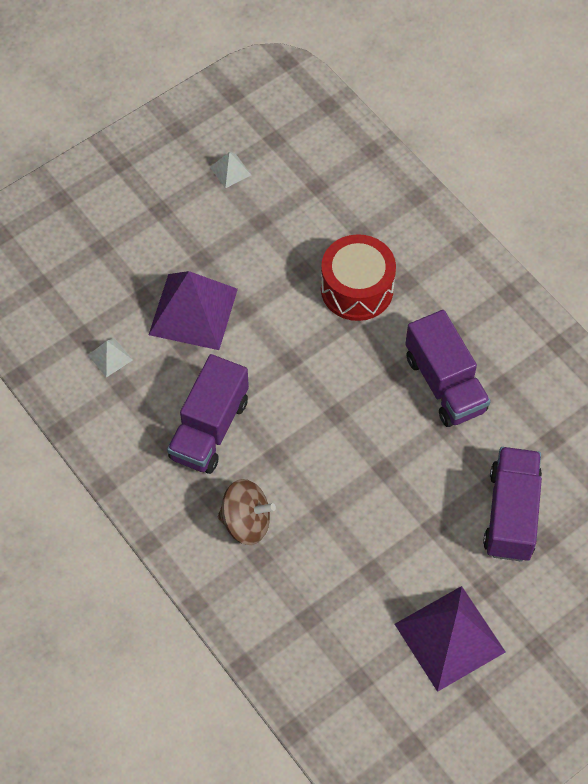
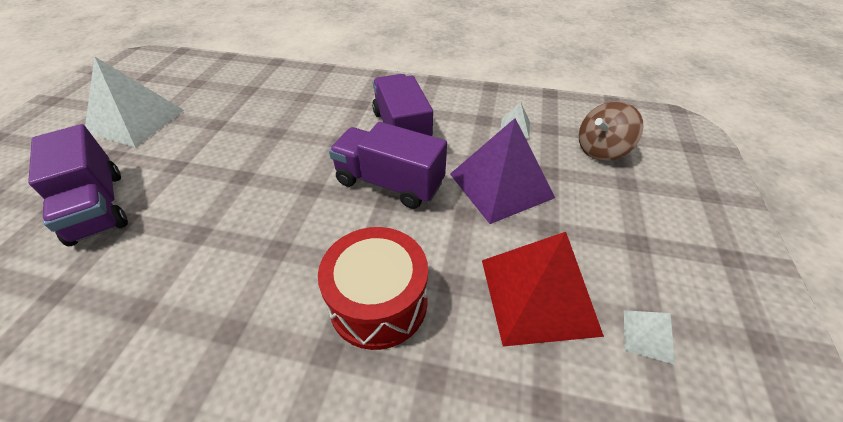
camera: 140 degrees right, 15 degrees down
brown spinning top [218,479,276,545] -> brown spinning top moved to [579,101,643,161]
purple pyramid [395,586,505,692] -> white pyramid [85,56,184,147]
purple truck [405,310,491,427] -> purple truck moved to [329,122,447,209]
none -> red pyramid [482,232,604,347]

